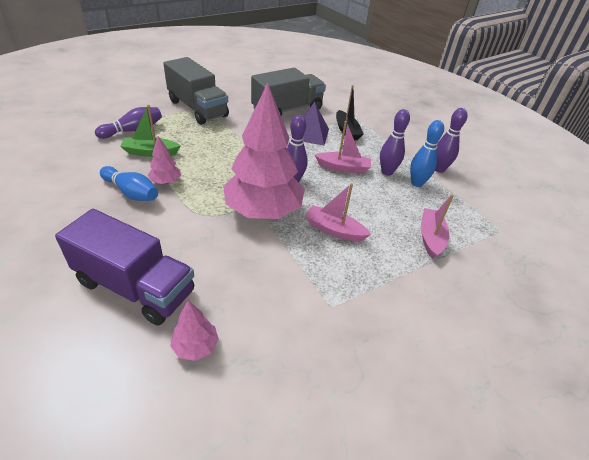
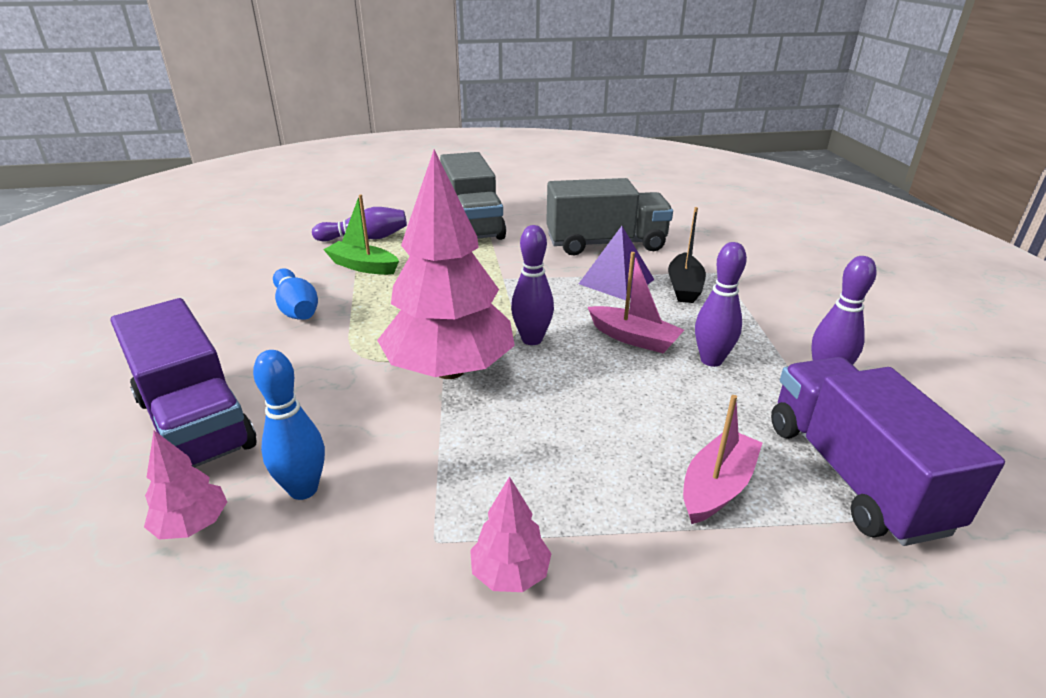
camera: 30 degrees right, 10 degrees down
pink tree [148,136,181,184] -> pink tree moved to [470,476,552,592]
pink boat [305,183,371,241] -> none
blue bowling pin [410,120,444,187] -> blue bowling pin moved to [253,350,325,500]
none -> purple truck [771,357,1005,546]

